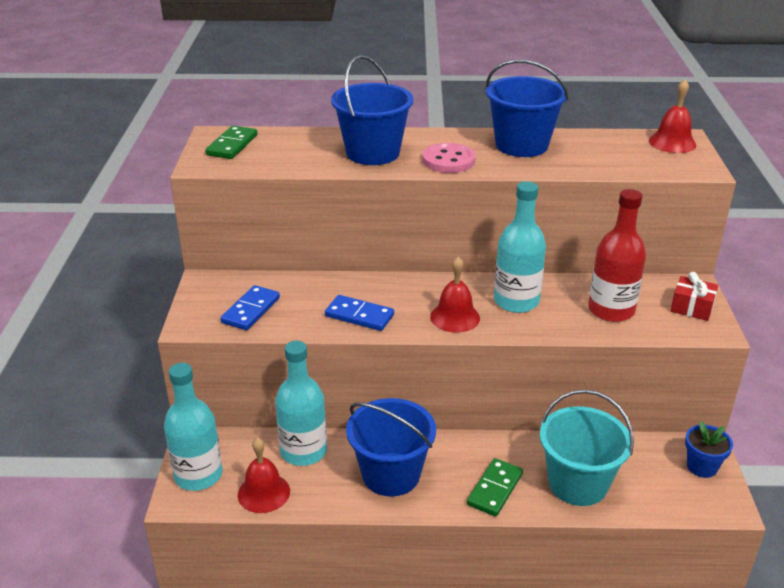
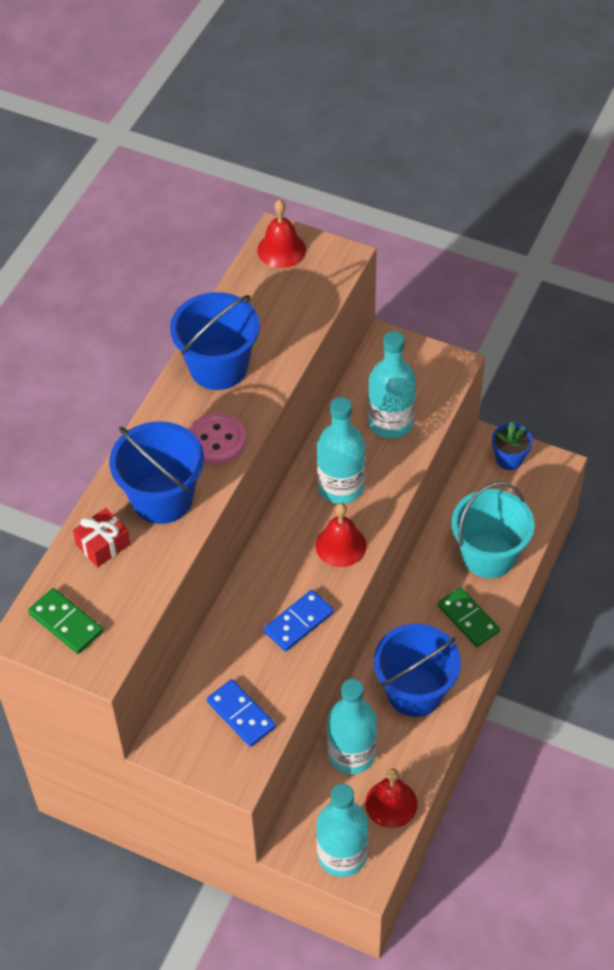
camera: 65 degrees left, 20 degrees up
red bottle [588,189,646,322] -> turquoise bottle [368,331,416,439]
red gift [670,272,718,321] -> red gift moved to [73,508,130,567]

